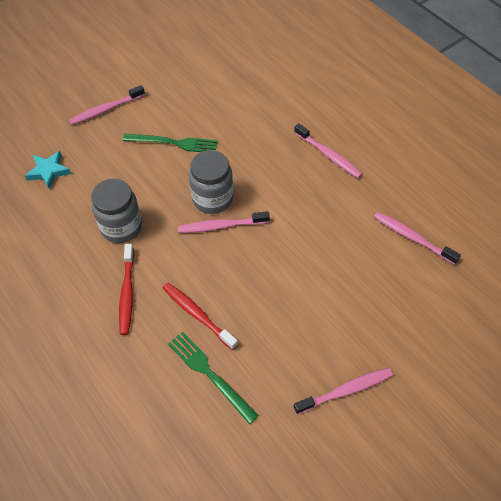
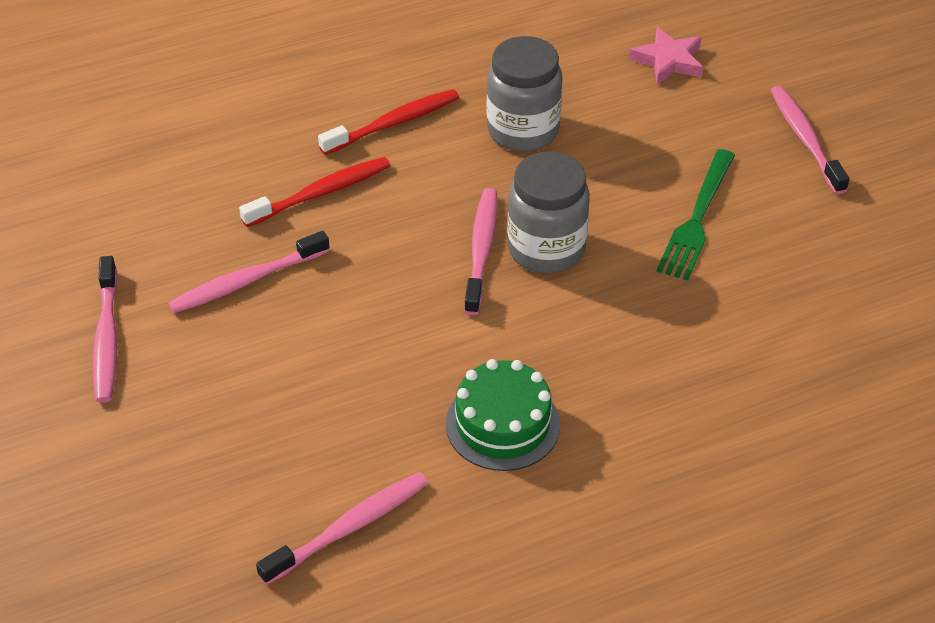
camera: 105 degrees right, 10 degrees down
turquoise star [25,151,71,189] -> pink star [629,27,703,85]
red toothbrush [119,244,134,335] -> red toothbrush turned 135 degrees clockwise [318,89,459,155]
green fork [168,332,259,424] -> none
pink toothbrush [294,123,362,178] -> pink toothbrush moved to [168,231,330,313]
none -> green cake [446,359,560,471]

